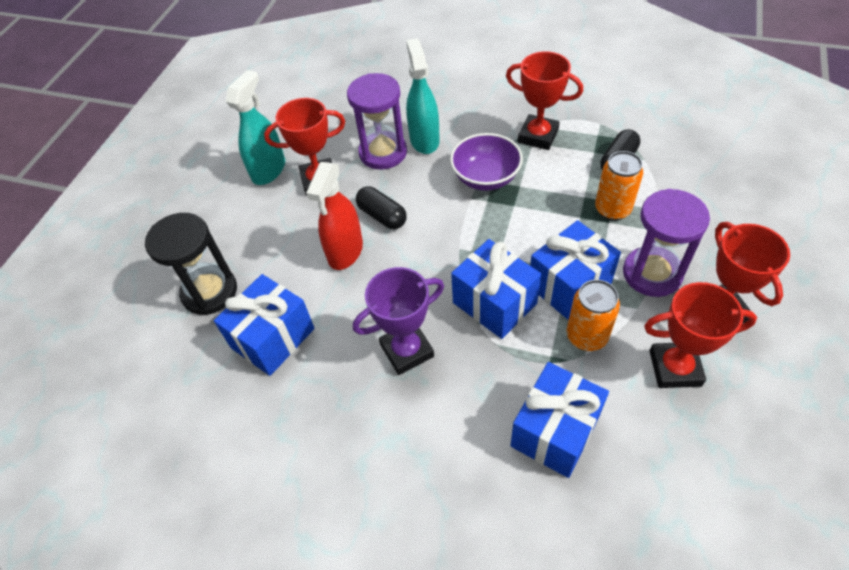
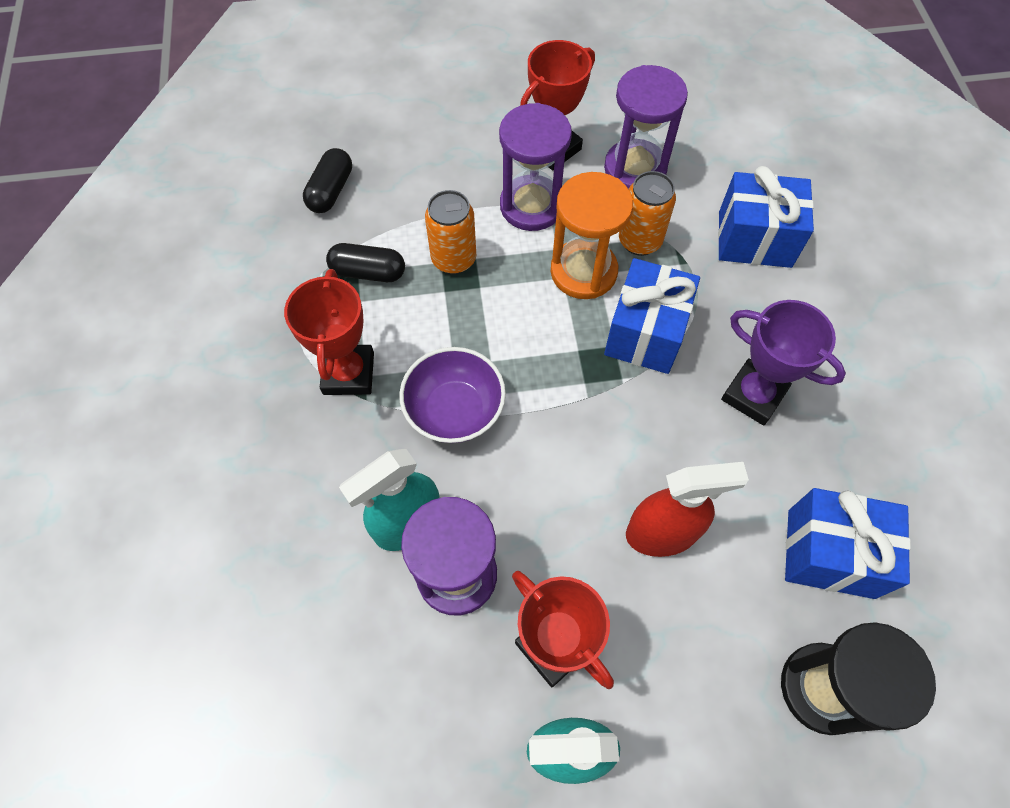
camera: 120 degrees left, 10 degrees up
black capsule [356,186,407,229] -> black capsule moved to [303,148,352,213]
blue gift [530,220,621,319] -> orange hourglass [551,172,633,299]
red trophy [644,282,757,388] -> purple hourglass [604,65,688,189]

